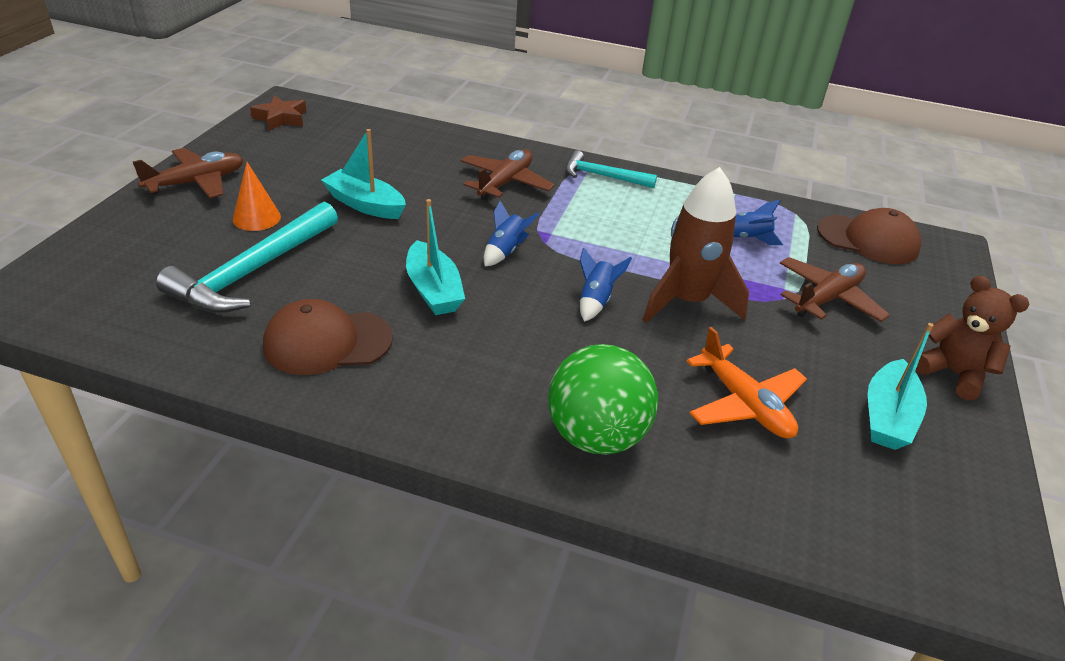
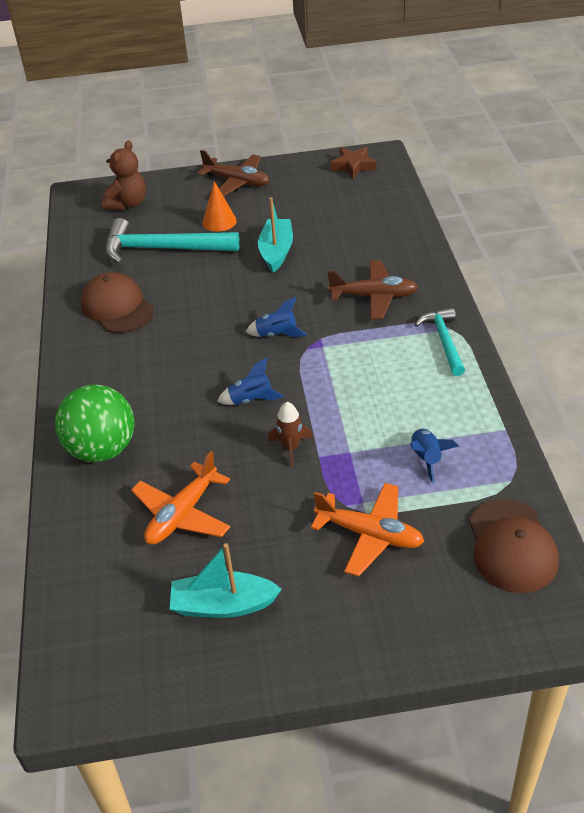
camera: 70 degrees right, 5 degrees up
turquoise boat [406,199,465,315] -> none
brown rocket [643,167,749,323] -> brown rocket [268,402,313,467], size x0.49
brown plane [780,257,890,322] -> orange plane [311,483,424,577]
brown teddy bear [915,275,1029,400] -> brown teddy bear moved to [102,140,146,210]

